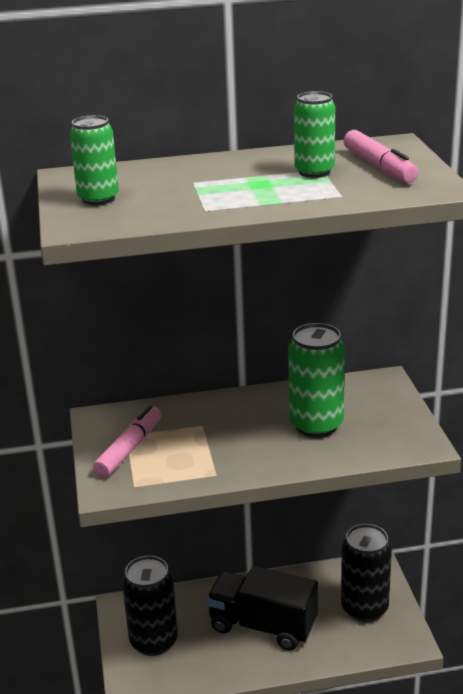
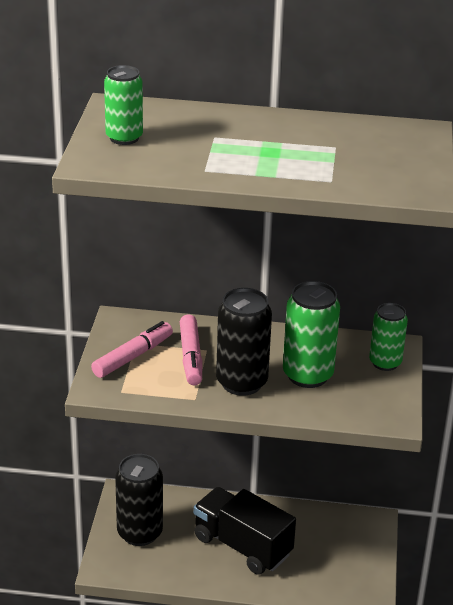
camera: 15 degrees right, 5 degrees up
green can [294,91,335,178] -> green can moved to [369,303,408,371]
black can [341,524,392,622] -> black can moved to [216,288,272,396]
pink marker [344,130,418,183] -> pink marker moved to [180,314,202,385]

